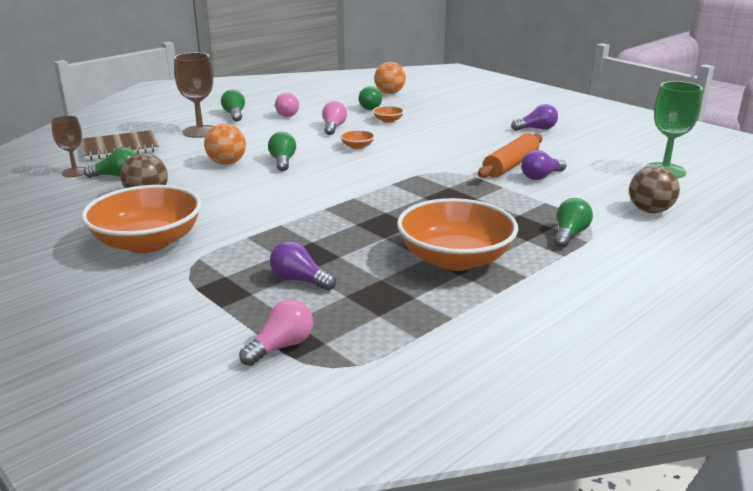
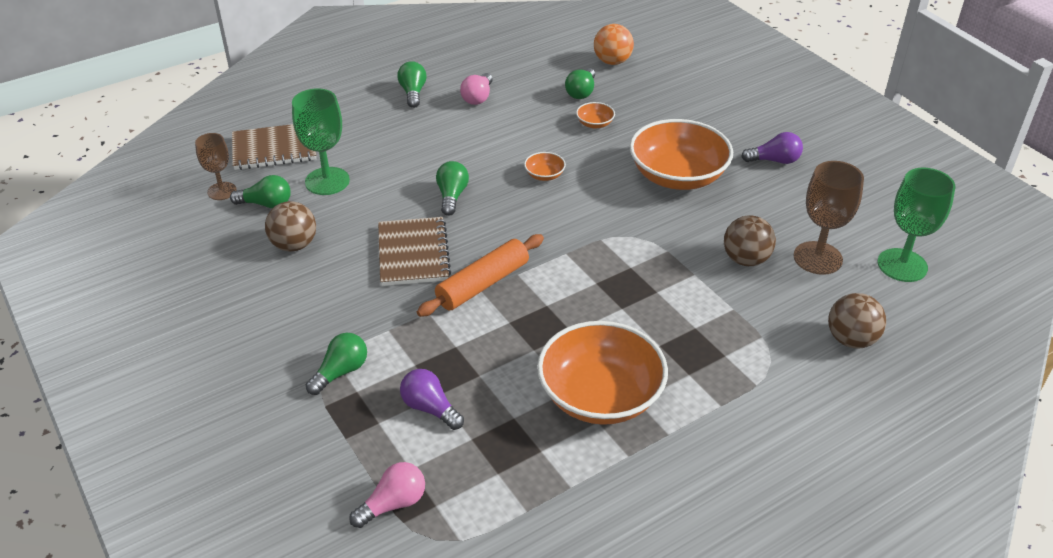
camera: 10 degrees right, 15 degrees up
orange bowl [81,185,201,253] -> orange bowl moved to [629,119,733,190]
brown goblet [174,53,214,138] -> brown goblet moved to [793,161,864,275]
orange ball [204,123,246,165] -> none
pink light bulb [322,101,347,135] -> none
orange rolling pin [478,133,542,178] -> orange rolling pin moved to [417,234,544,317]
purple light bulb [521,150,566,180] -> brown ball [724,216,776,266]
green light bulb [554,198,593,248] -> green light bulb moved to [306,333,367,395]
none -> green goblet [292,88,350,195]
none -> brown notebook [378,217,451,286]

